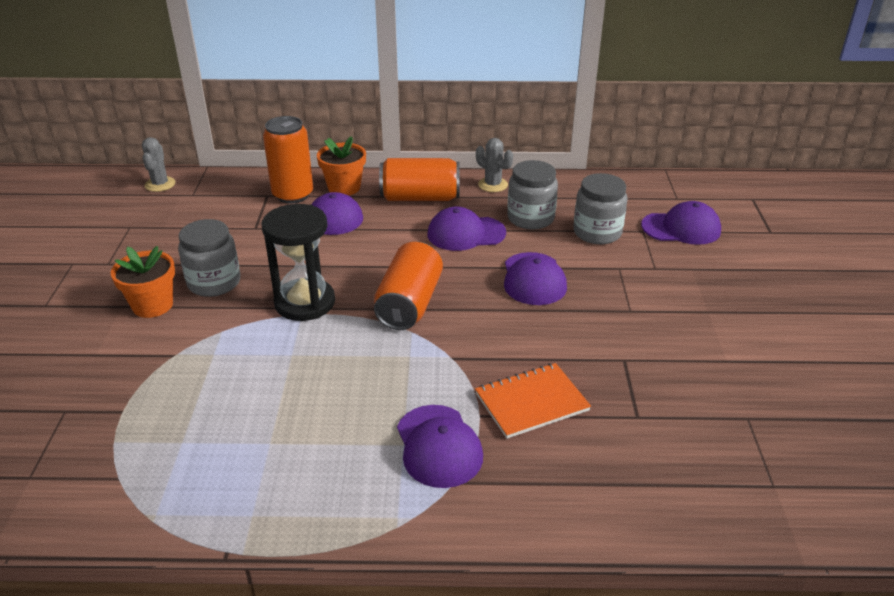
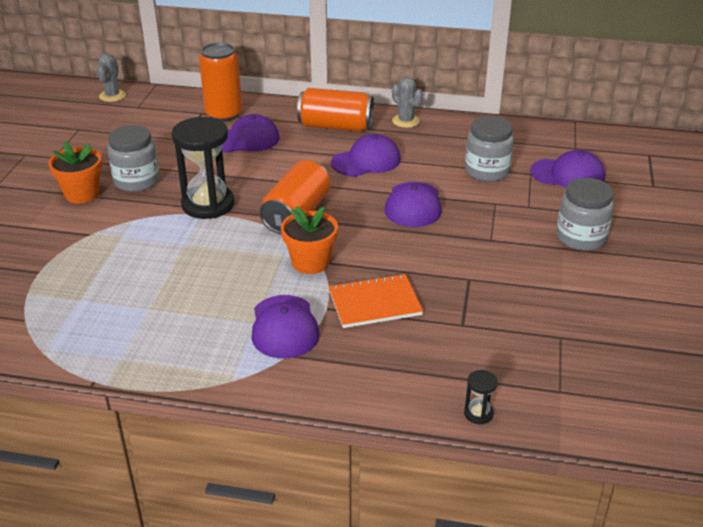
camera: 10 degrees right, 0 degrees up
orange flower pot [317,136,366,196] -> orange flower pot moved to [281,206,338,274]
purple cap [427,207,506,251] -> purple cap turned 150 degrees clockwise [331,134,401,177]
grey jar [507,160,558,229] -> grey jar moved to [556,178,614,251]
none -> black hourglass [464,370,498,424]

